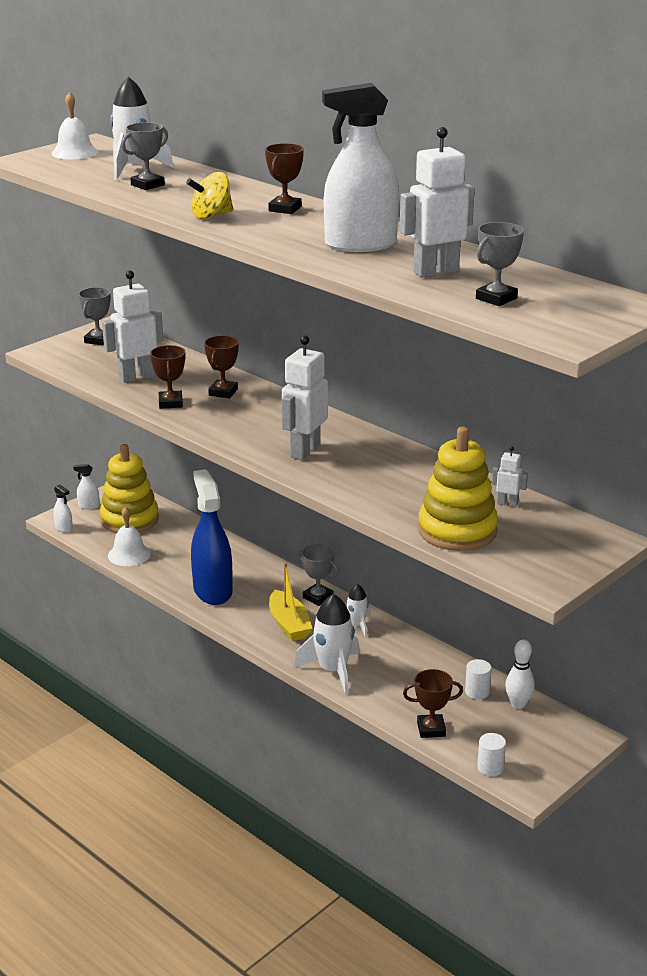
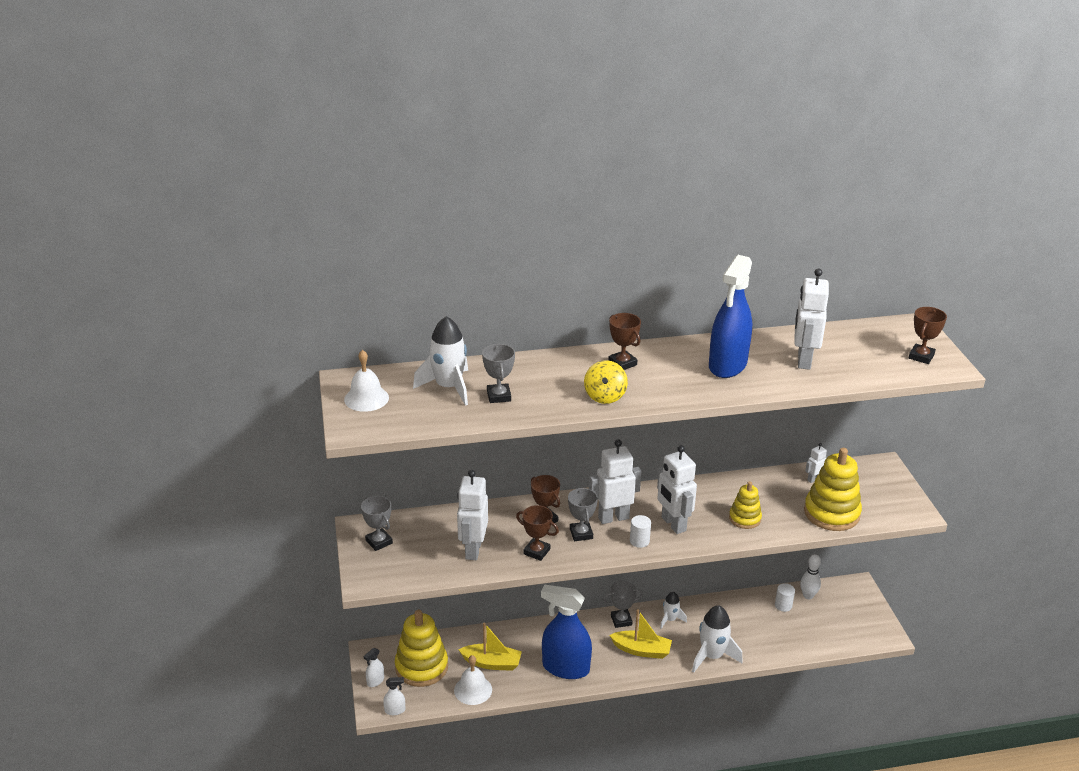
camera: 55 degrees left, 5 degrees up
white spray bottle [322,83,399,252] -> blue spray bottle [709,255,752,378]
brown trophy [403,669,463,738] -> brown trophy moved to [909,307,947,364]
grey trophy [476,222,524,306] -> grey trophy moved to [568,488,598,541]
white cylinder [477,733,506,776] -> white cylinder moved to [630,515,651,548]
none -> yellow boat [458,622,522,671]
none -> white robot [589,439,641,524]
none -> yellow stacking toy [729,481,762,529]

